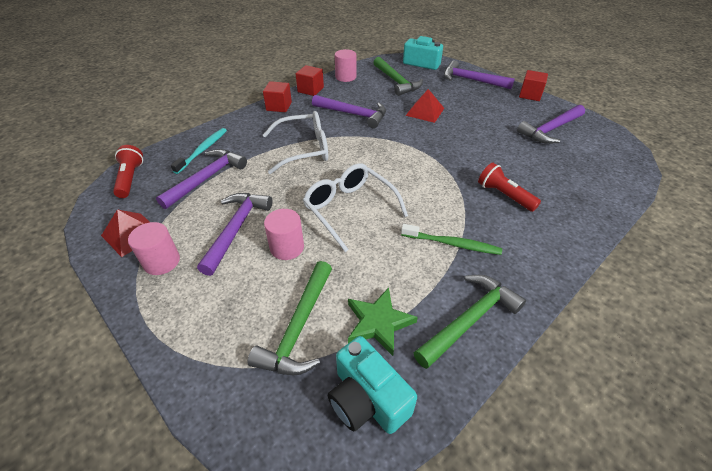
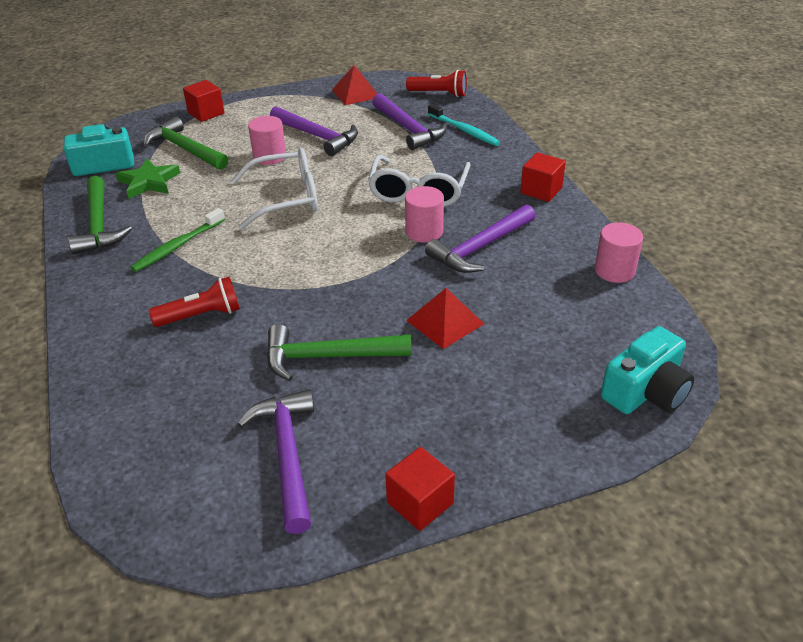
camera: 115 degrees right, 5 degrees down
pink cylinder [128,222,180,275] -> pink cylinder moved to [405,186,444,243]
red cube [296,65,324,96] -> red cube moved to [183,80,225,122]
green hammer [373,57,423,96] -> green hammer moved to [267,324,412,381]
purple hammer [444,60,515,89] -> none

